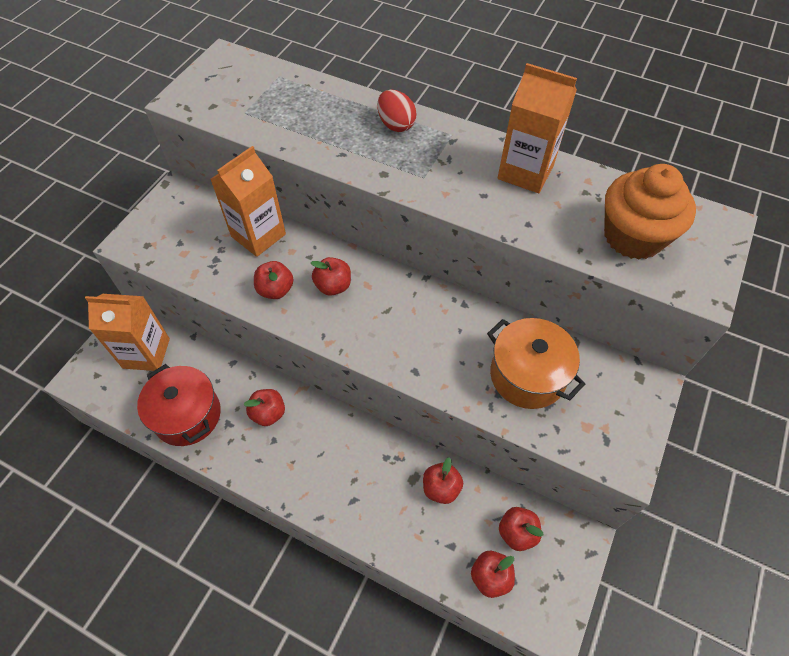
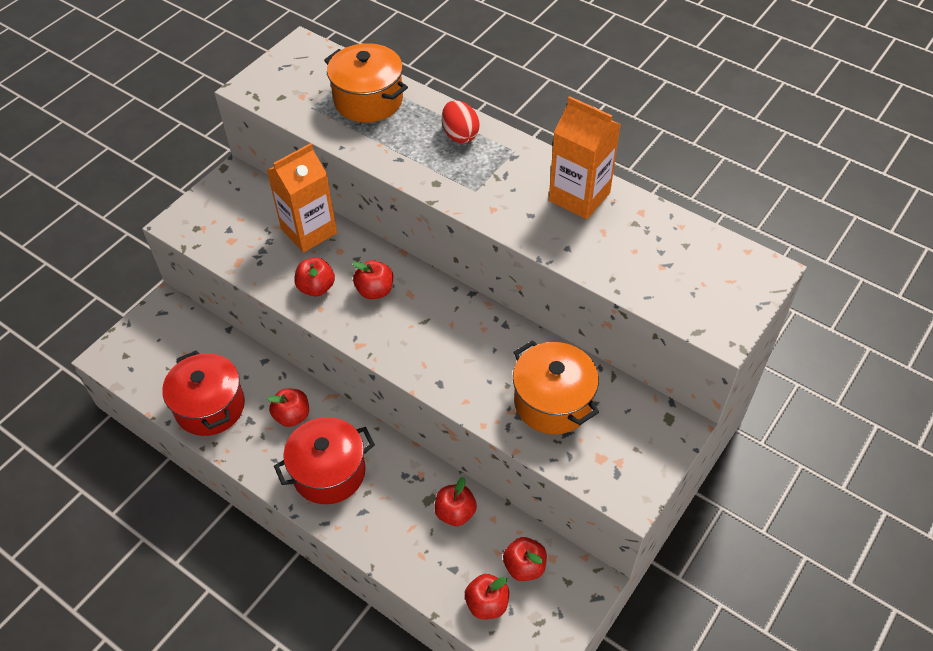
camera: 10 degrees right, 5 degrees down
orange carton [85,294,170,371] -> none
orange cupcake [604,164,696,260] -> none
none -> red pot [274,417,375,504]
none -> orange pot [324,43,408,122]

